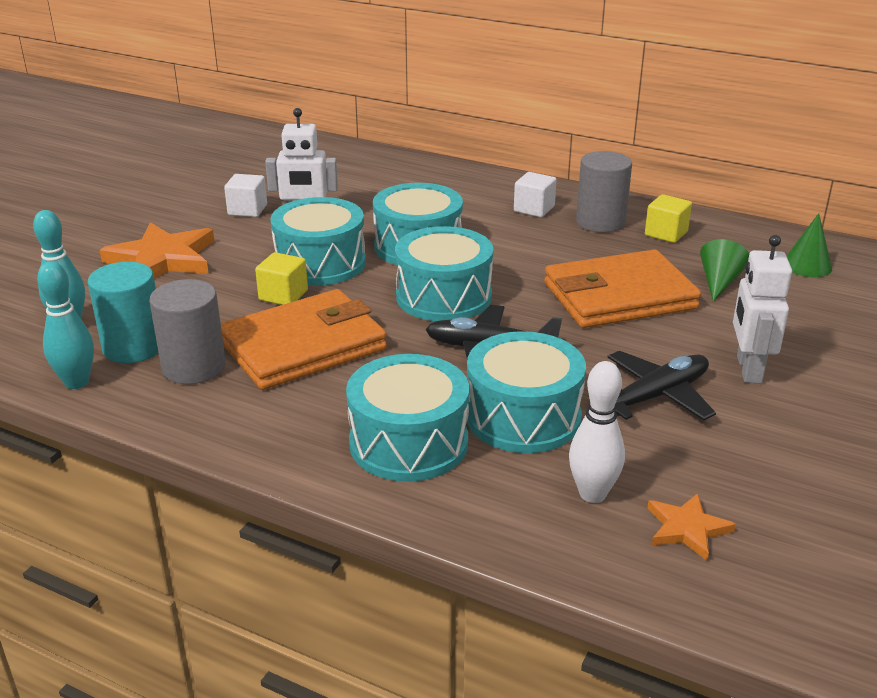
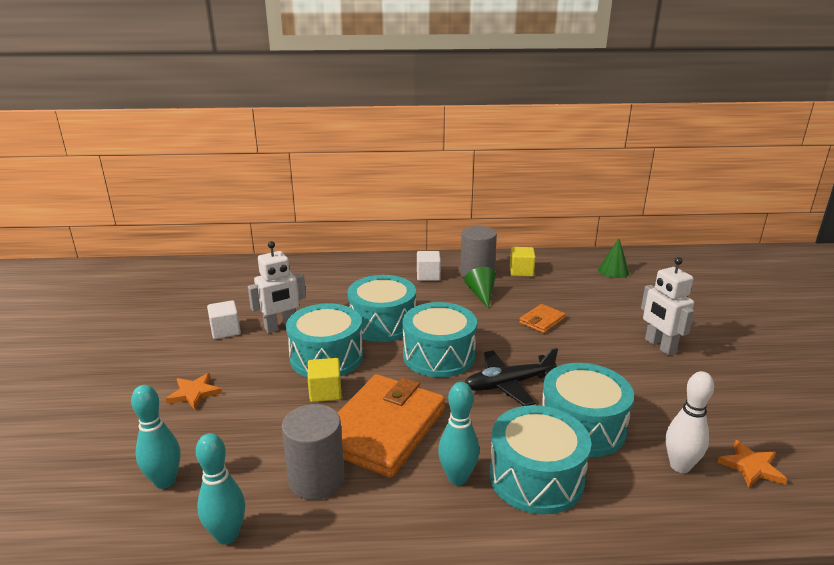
camera: 30 degrees left, 5 degrees down
turquoise cylinder [88,262,158,363] -> none
orange star [100,222,214,278] -> orange star [165,373,222,410], size x0.53
orange wallet [544,249,701,328] -> orange wallet [519,304,566,333], size x0.45
black plane [588,351,716,420] -> none
green cone [700,239,749,301] -> green cone moved to [464,267,496,308]
none -> turquoise bowling pin [438,382,479,485]

